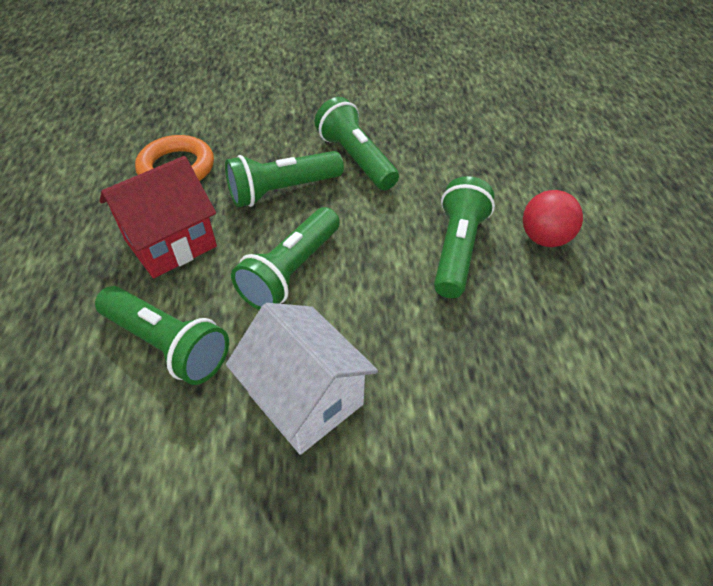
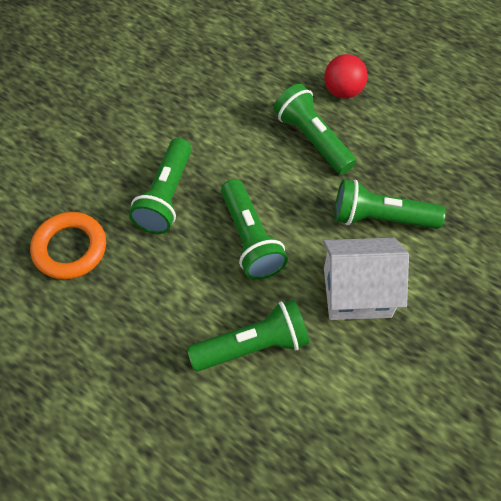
camera: 50 degrees left, 10 degrees up
red house [100,156,217,278] -> none
green flashlight [315,97,399,190] -> green flashlight moved to [334,179,446,229]

